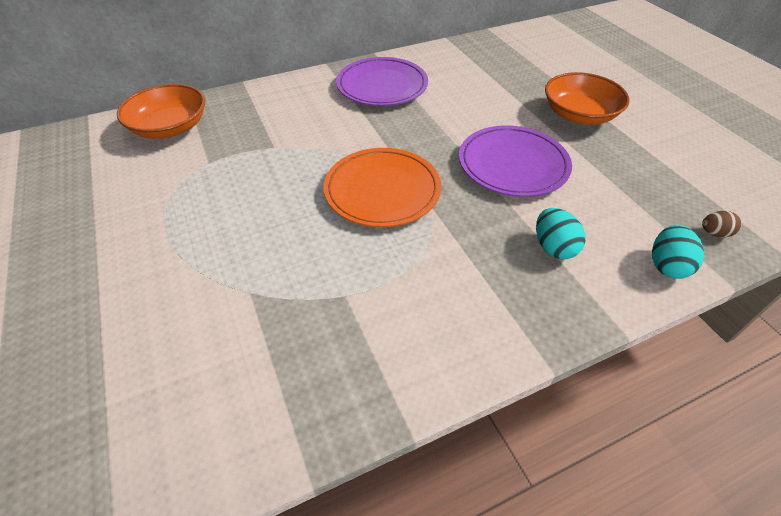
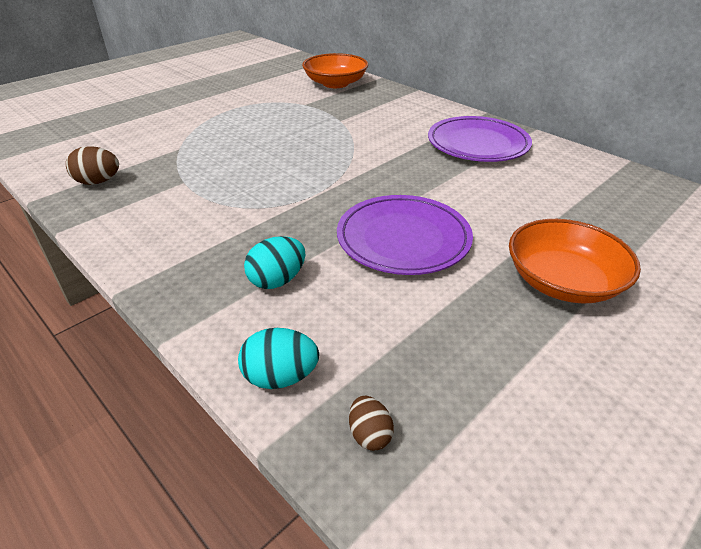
camera: 70 degrees right, 10 degrees down
orange plate [323,148,441,227] -> none
none -> brown egg [66,146,119,185]

